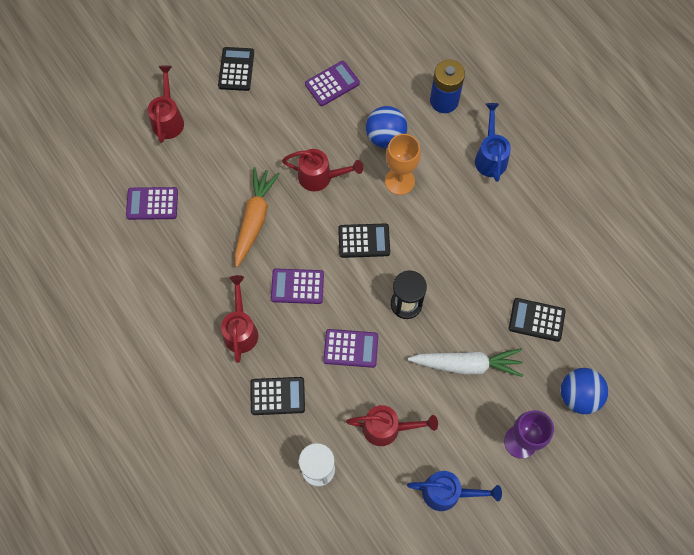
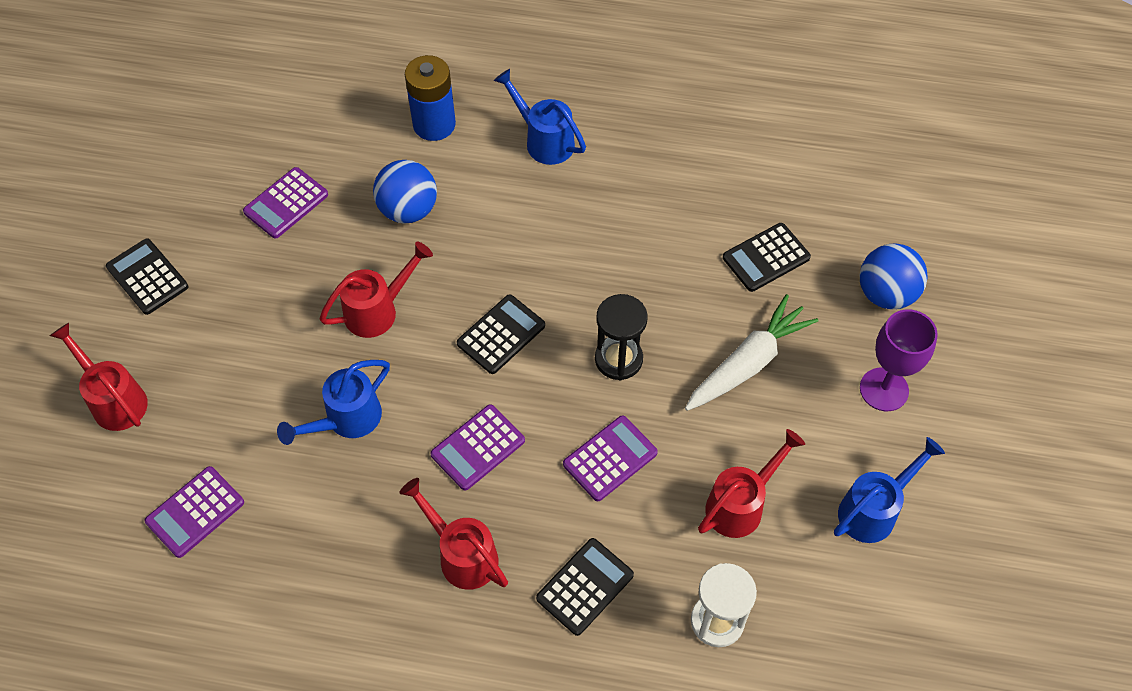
camera: 45 degrees left, 10 degrees down
orange carrot [235,167,280,267] -> blue watering can [277,360,390,445]
purple calculator [305,61,360,106] -> purple calculator turned 150 degrees counterclockwise [243,167,328,239]
orange goblet [385,134,421,195] -> none

